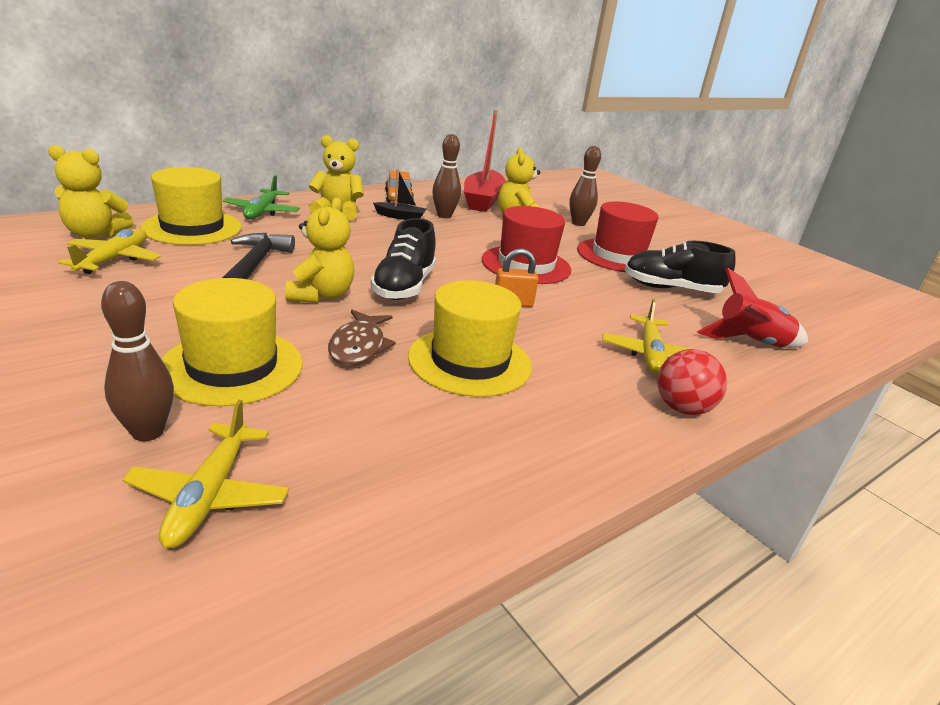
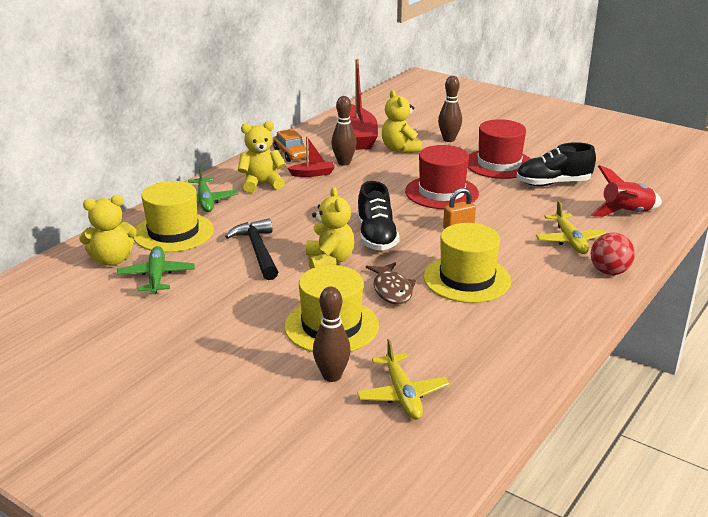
camera: 15 degrees left, 0 degrees up
yellow plane [58,229,161,274] -> green plane [117,246,195,294]
black boat [373,169,426,220] -> red boat [287,136,335,177]

